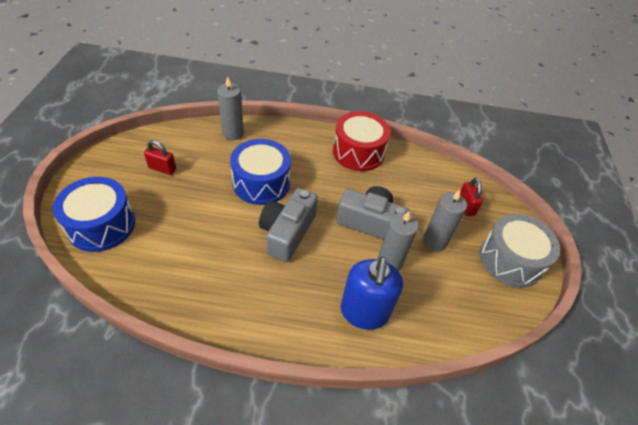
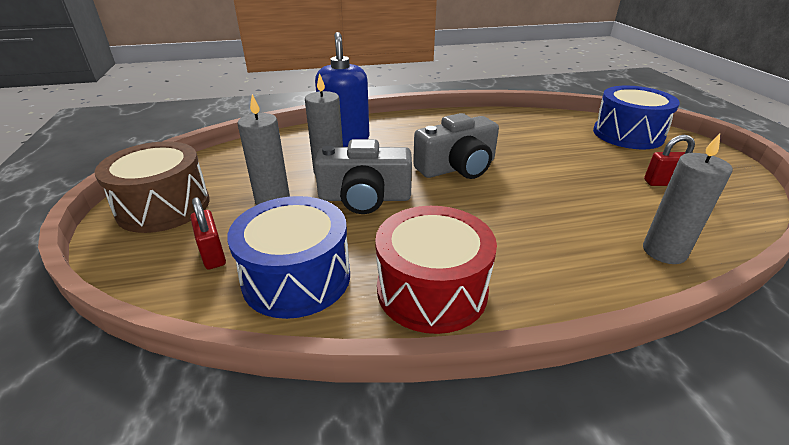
camera: 165 degrees right, 15 degrees down
blue drum [230,139,291,205] -> blue drum moved to [227,196,350,319]
grey camera [259,188,318,262] -> grey camera turned 60 degrees clockwise [413,113,499,179]
grey drum [480,214,560,288] -> brown drum [95,141,210,233]

